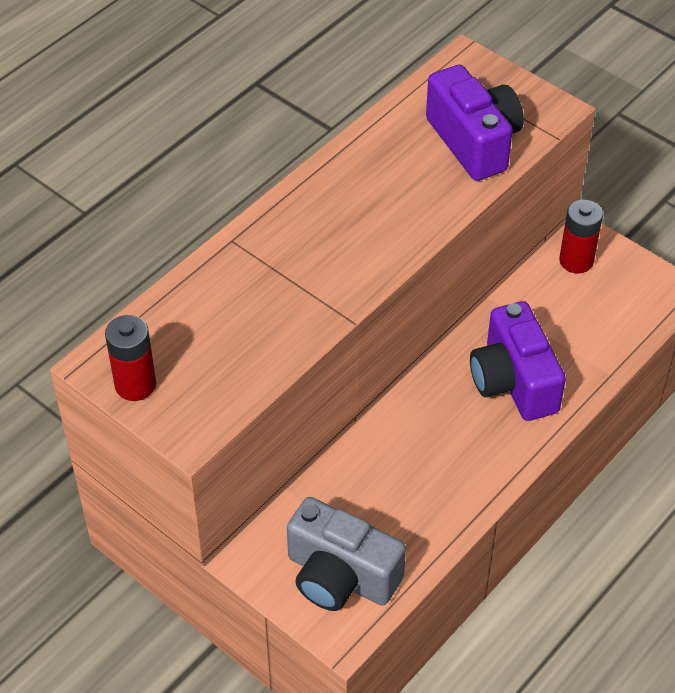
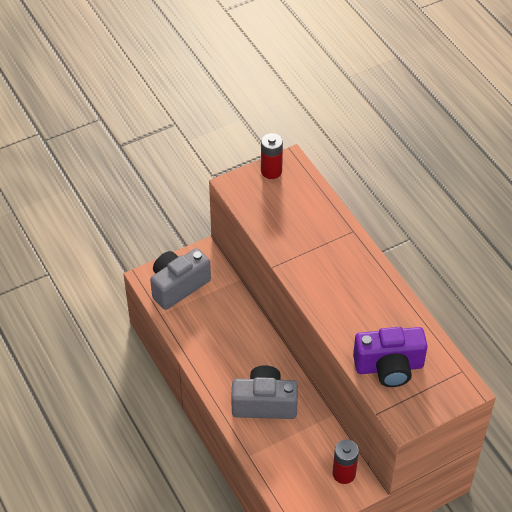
camera: 110 degrees right, 0 degrees up
purple camera [470,301,566,421] -> grey camera [231,365,298,419]

